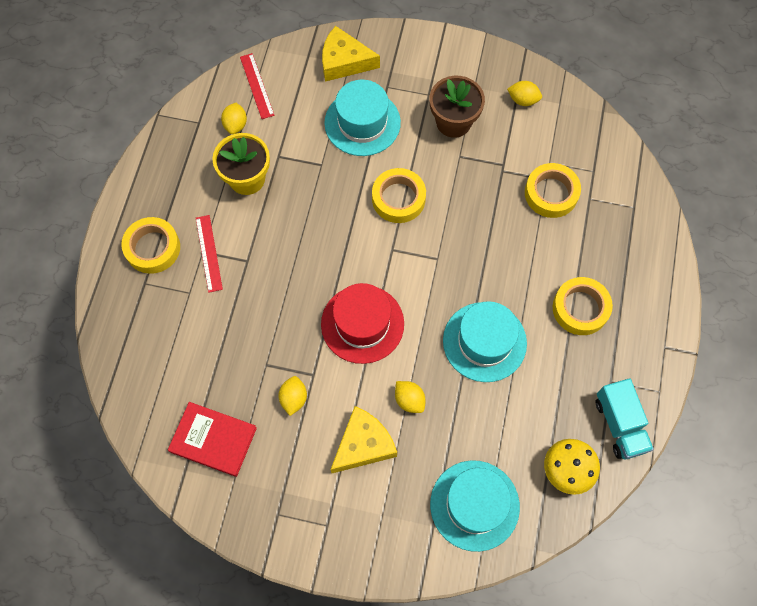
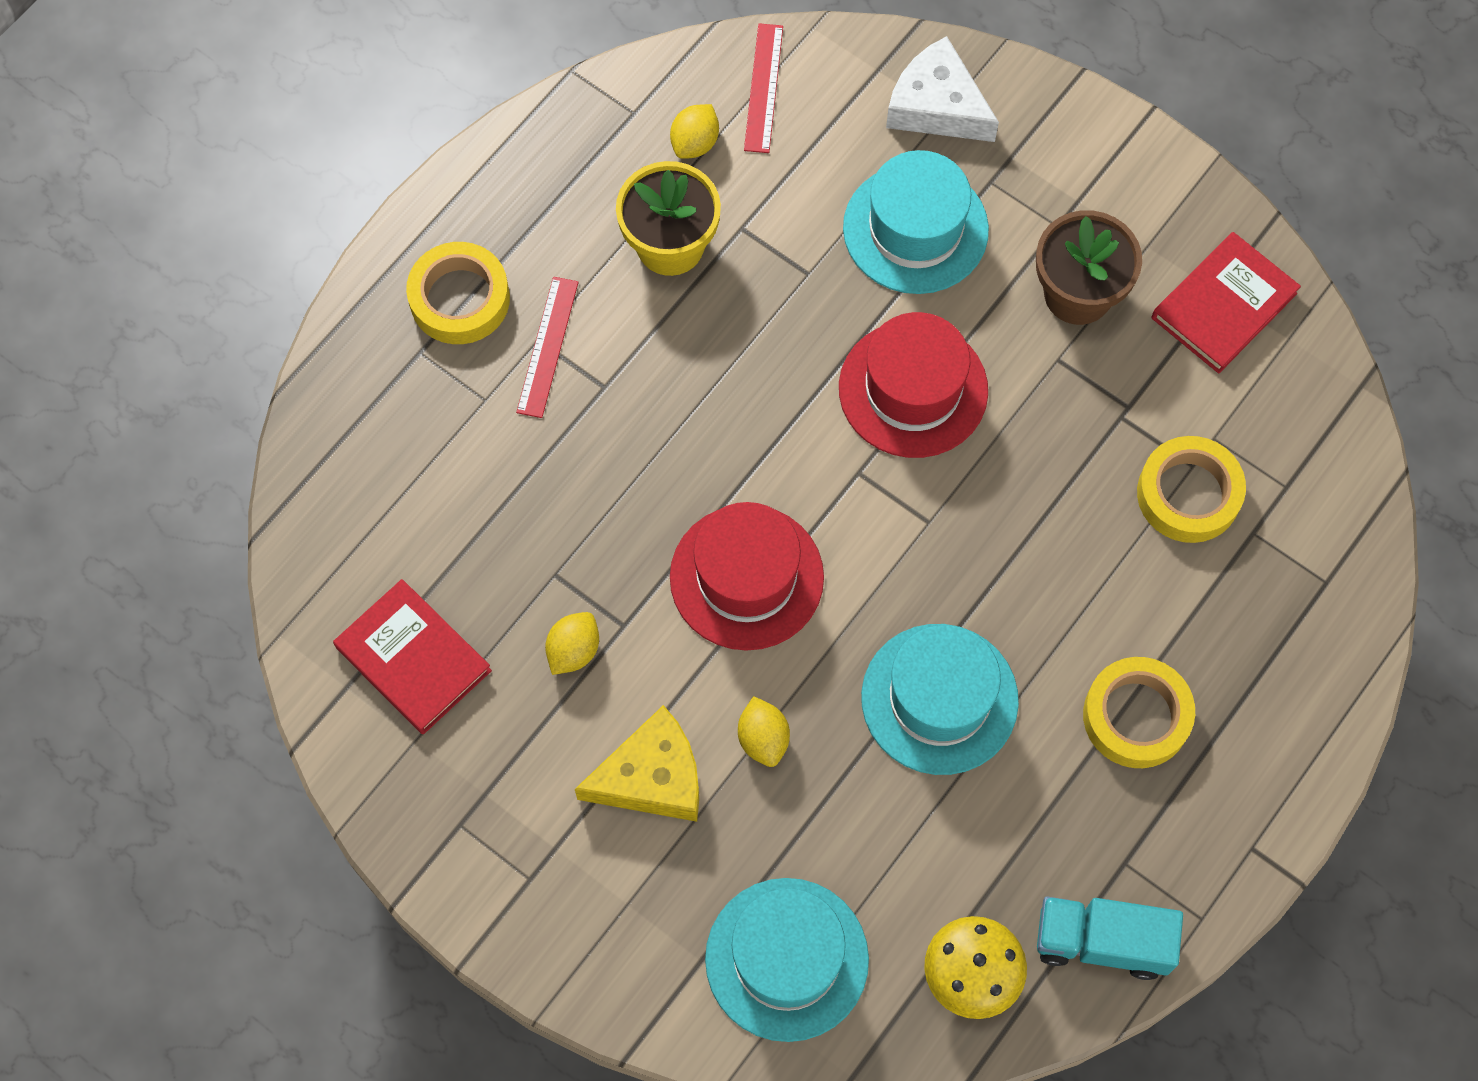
camera: 25 degrees right, 0 degrees up
yellow cheese [322,26,380,82] -> white cheese [886,36,999,142]
yellow tape [372,168,426,223] -> red hat [839,312,988,458]
yellow lemon [507,81,542,106] -> red book [1152,232,1301,374]
turquoise truck [596,379,654,459] -> turquoise truck turned 90 degrees clockwise [1037,896,1183,980]

